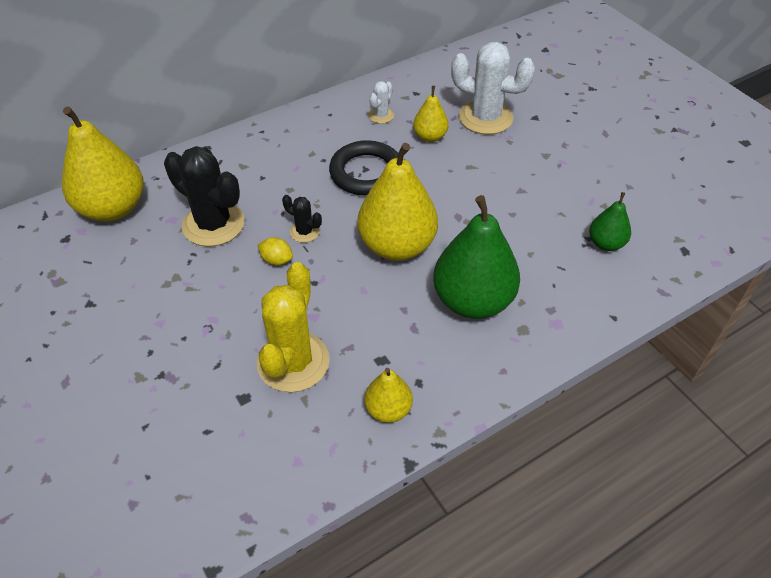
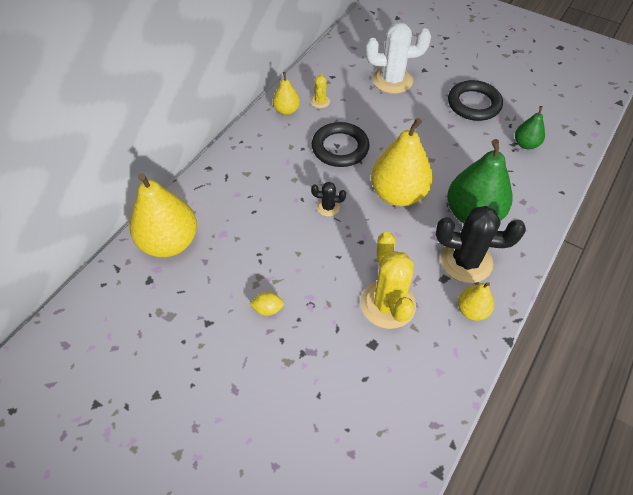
camera: 25 degrees left, 5 degrees up
black cactus [164,146,245,246] -> black cactus moved to [436,206,526,283]
yellow lemon [258,237,293,265] -> yellow lemon moved to [250,292,284,316]
white cactus [368,81,394,124] -> yellow cactus [310,74,330,108]
yellow pear [413,86,449,142] -> yellow pear moved to [273,72,300,115]
none -> black ring [448,80,503,121]

